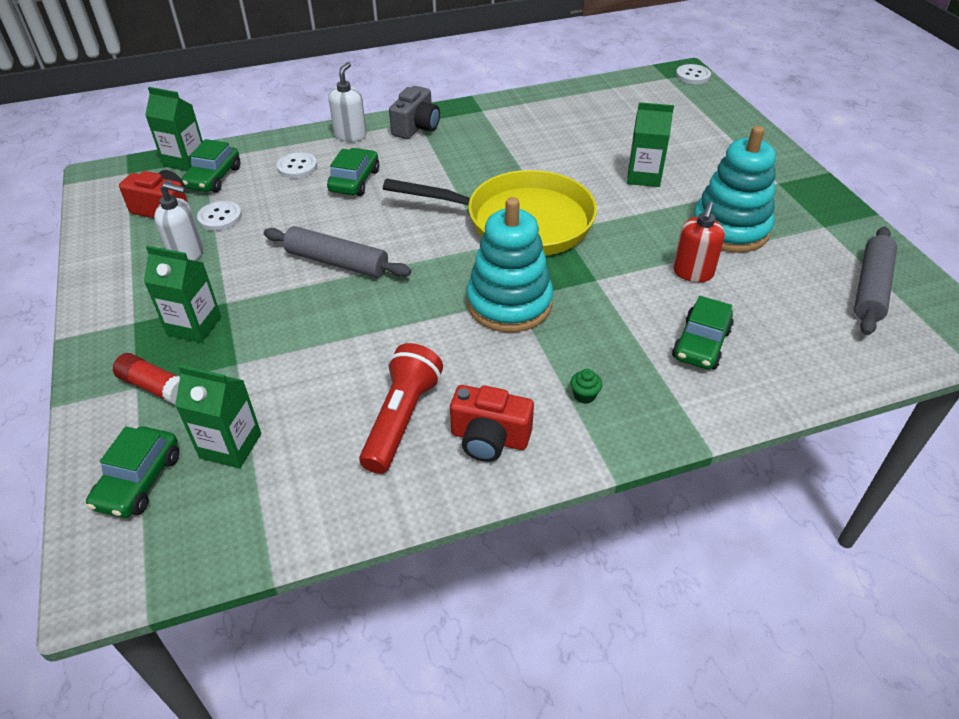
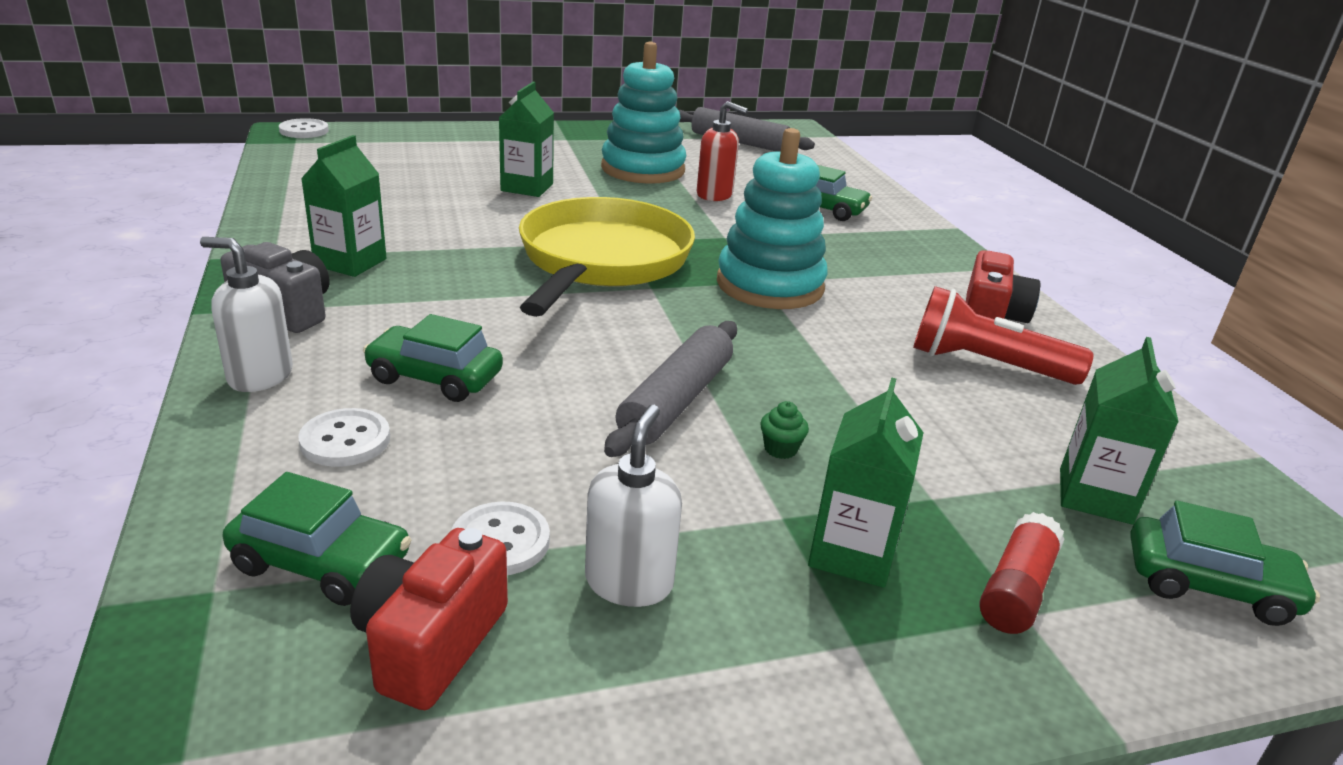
camera: 90 degrees left, 15 degrees down
green carton [145,87,203,171] -> green carton moved to [301,135,386,277]
green cupcake [570,369,602,404] -> green cupcake moved to [760,401,809,459]

